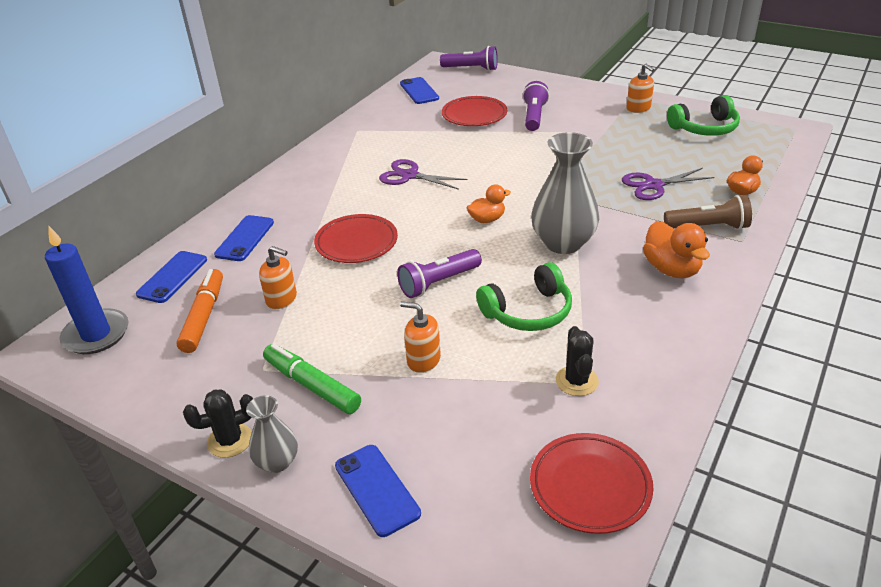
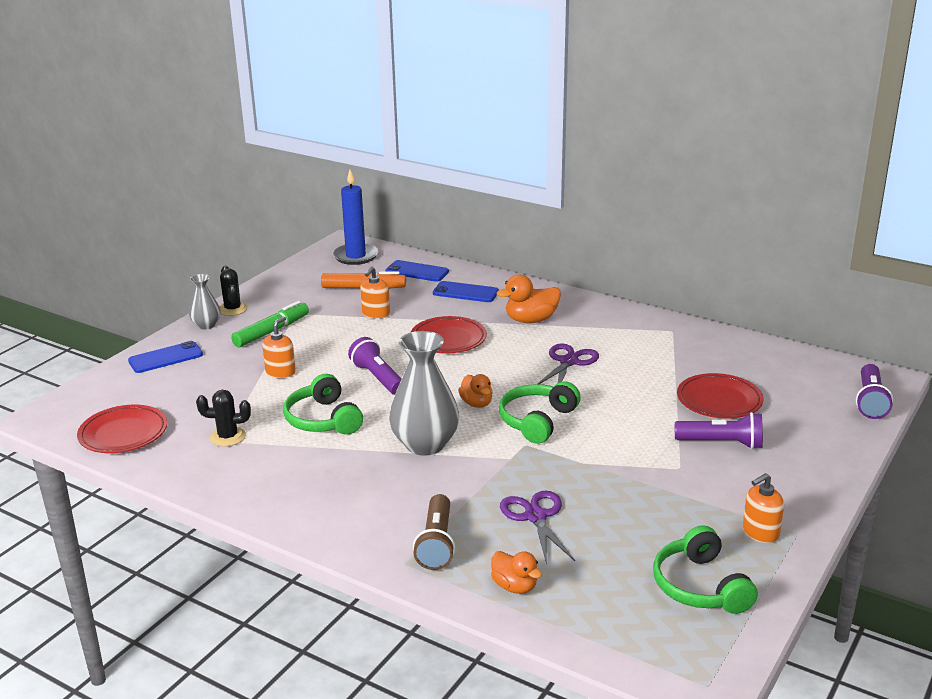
camera: 90 degrees right, 10 degrees down
blue phone [400,77,439,104] -> none
orange duck [643,221,710,278] -> orange duck moved to [497,274,561,323]
none -> green headphones [499,381,581,444]

